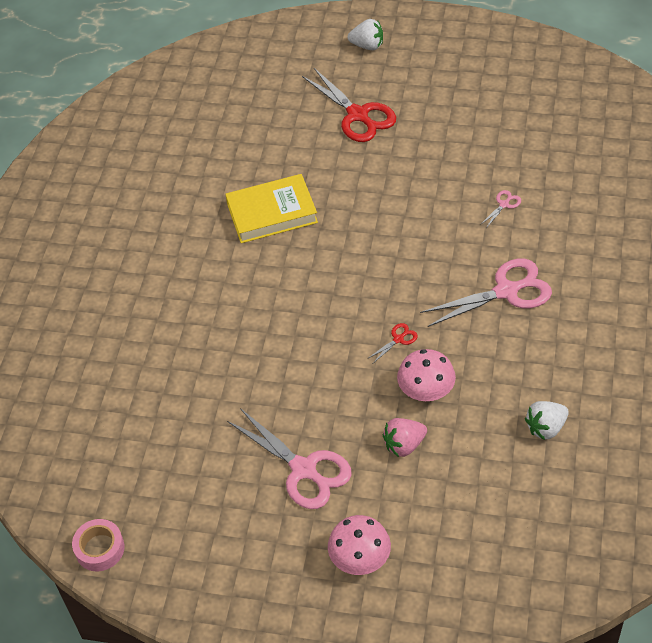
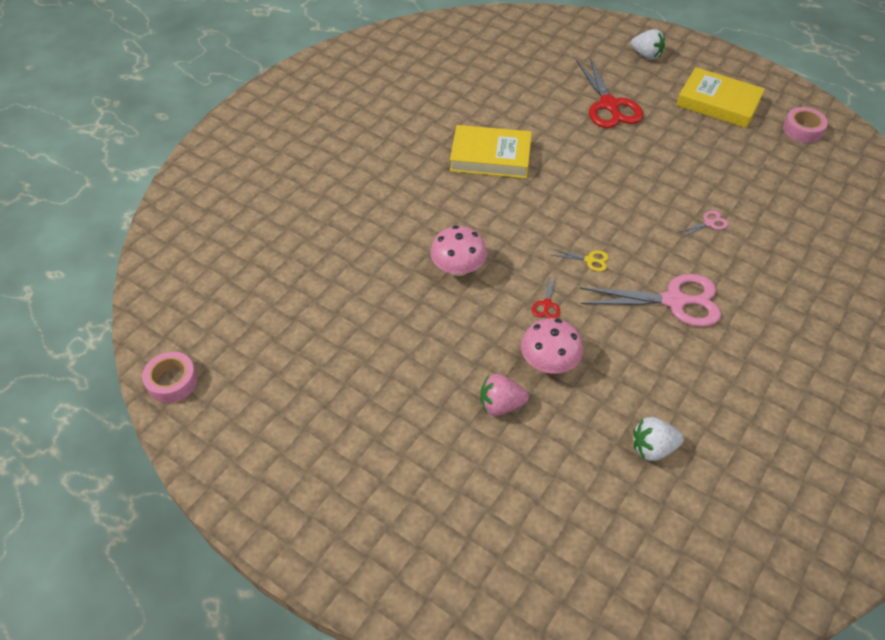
camera: 20 degrees right, 0 degrees up
pink scissors [227,408,352,509] -> none
pink mushroom [328,515,391,575] -> pink mushroom moved to [430,226,487,276]
red scissors [367,323,418,363] -> red scissors turned 120 degrees clockwise [532,275,560,318]
none -> yellow scissors [552,249,609,272]
none -> yellow book [676,67,765,128]
none -> pink tape [783,107,828,143]

